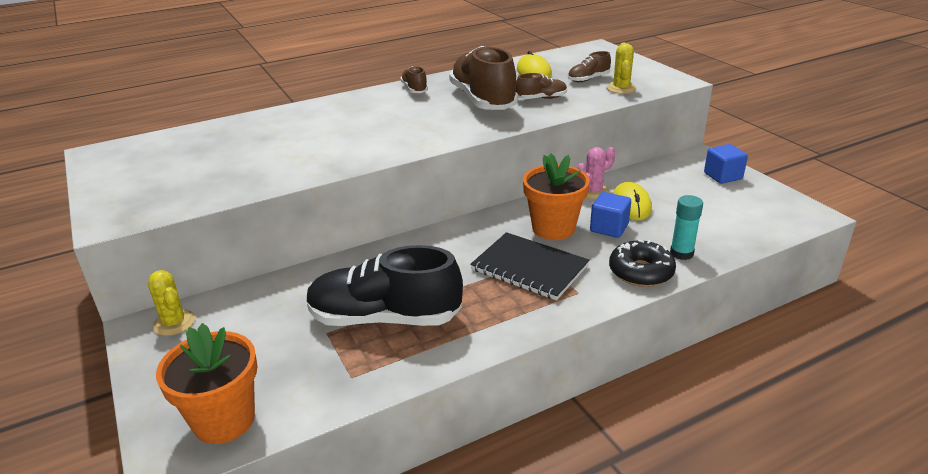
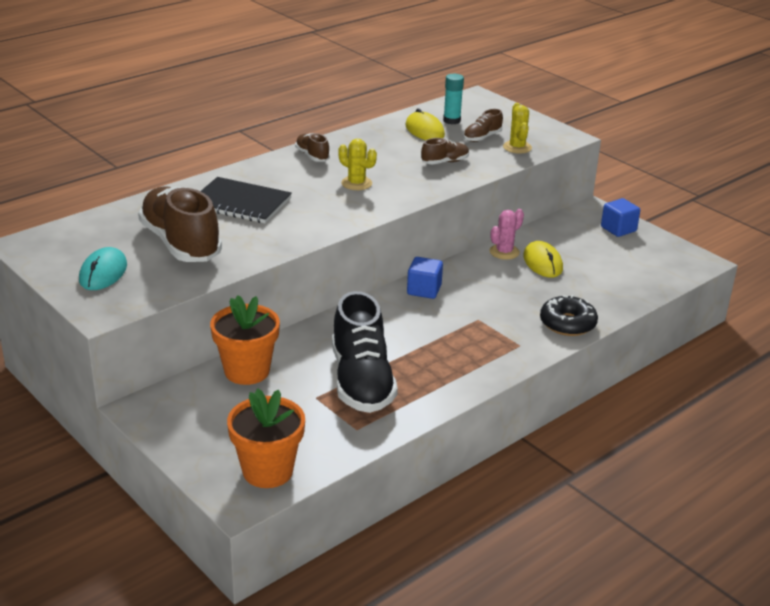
camera: 15 degrees left, 0 degrees up
yellow cactus [148,270,195,336] -> yellow cactus moved to [338,139,377,190]
black shoe [306,245,463,326] -> black shoe turned 90 degrees counterclockwise [332,291,398,413]
brown shoe [449,46,518,110] -> brown shoe moved to [138,186,222,262]
black notebook [470,232,590,301] -> black notebook moved to [200,177,292,223]
orange flower pot [523,153,590,240] -> orange flower pot moved to [210,295,280,385]
blue cube [590,192,631,238] -> blue cube moved to [407,257,443,299]
turquoise glue stick [670,195,703,260] -> turquoise glue stick moved to [443,74,464,124]
none -> turquoise mouse [79,247,127,290]

